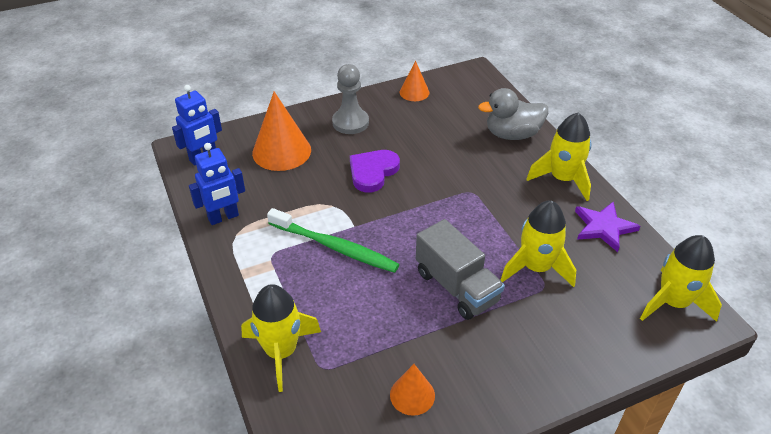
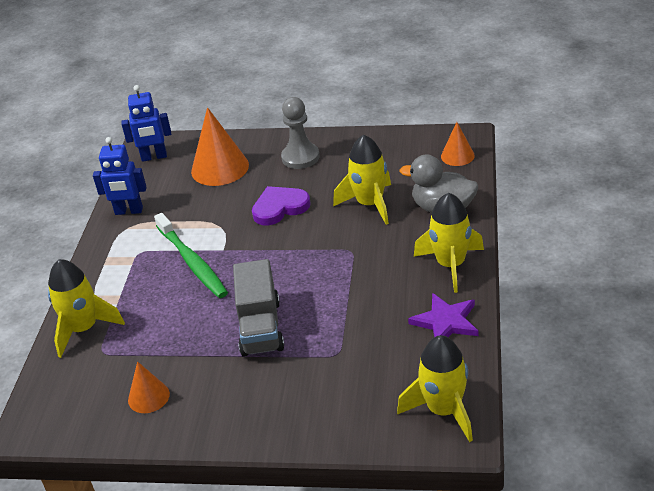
camera: 35 degrees right, 5 degrees down
orange cone [400,61,429,101] -> orange cone moved to [441,122,475,166]
yellow rocket [501,200,576,287] -> yellow rocket moved to [333,134,391,225]

